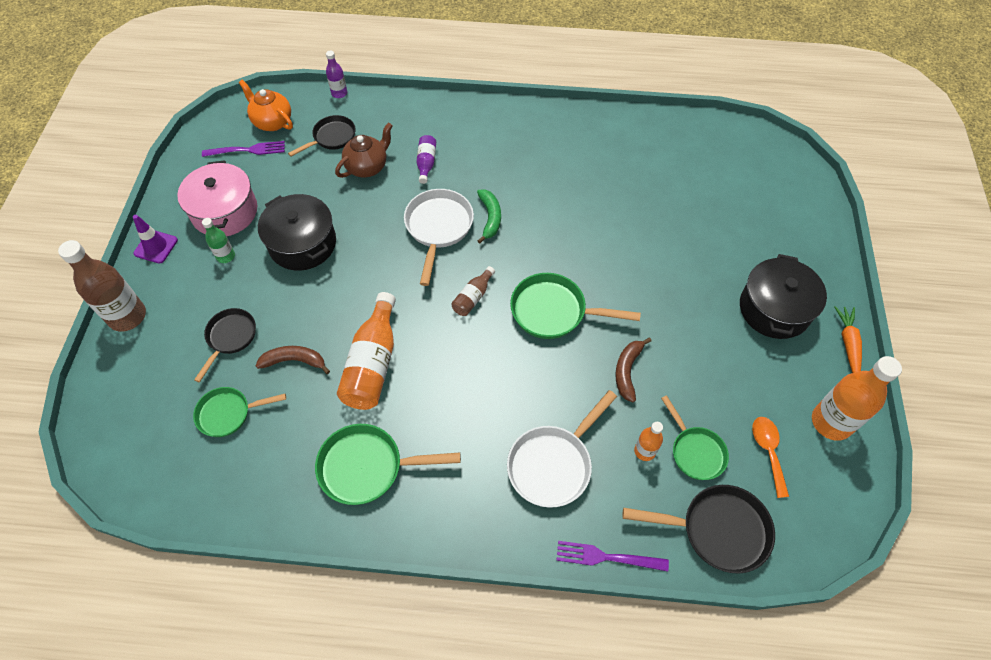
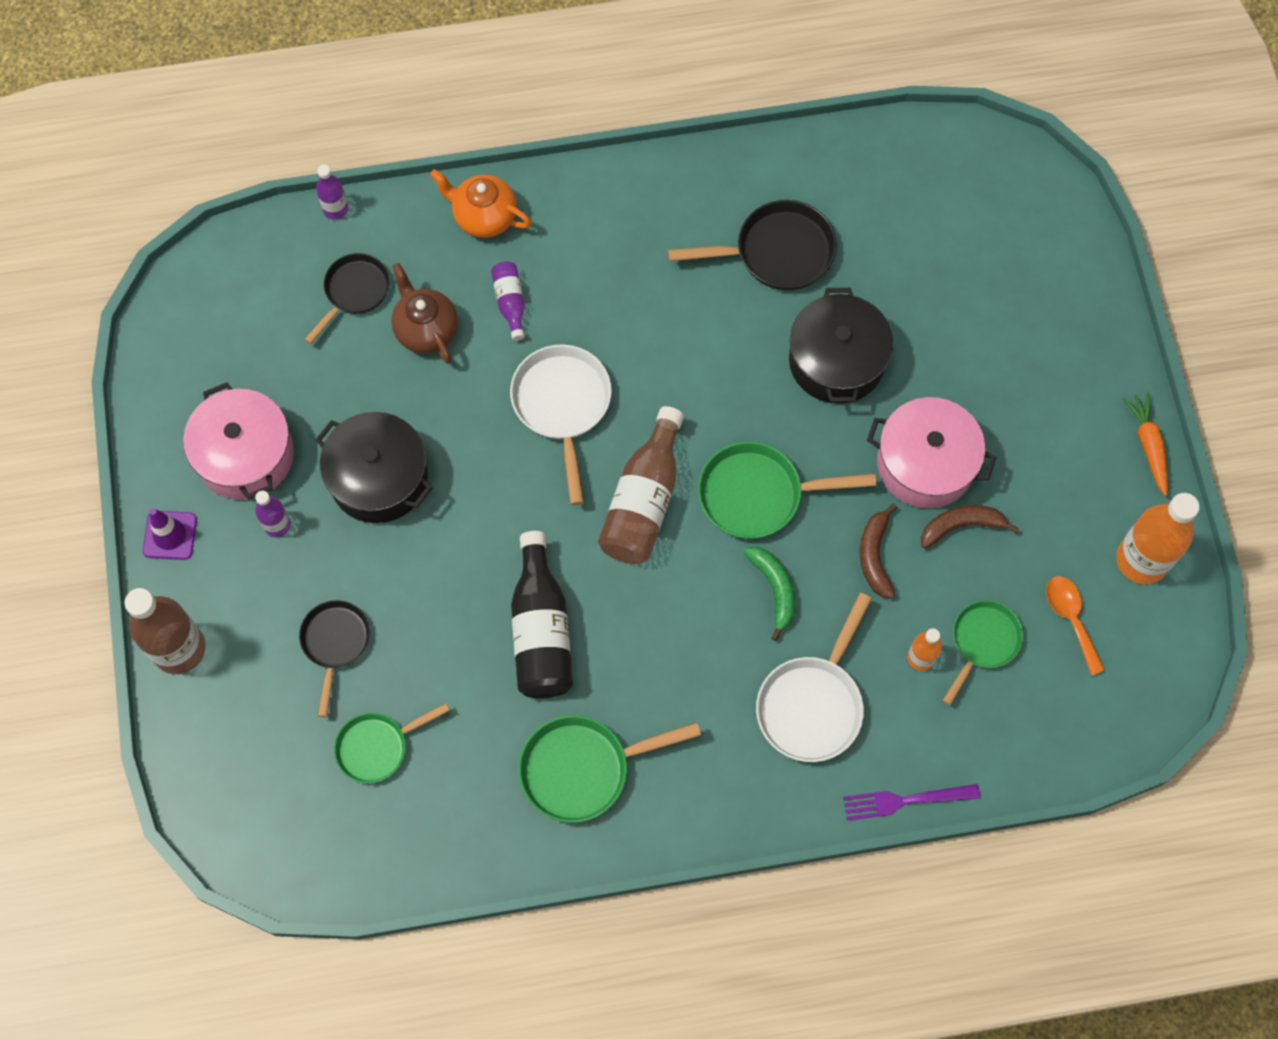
camera: 15 degrees left, 10 degrees up
purple fork [202,141,285,157] -> none
green bottle [202,218,235,263] -> purple bottle [255,491,291,537]
orange teapot [238,80,293,131] -> orange teapot moved to [430,169,531,238]
brown banana [256,346,330,374] -> brown banana moved to [921,505,1019,548]
brown teapot [335,123,393,178] -> brown teapot turned 60 degrees counterclockwise [391,263,458,364]
orange bottle [337,292,396,410] -> black bottle [511,531,573,698]
brown bottle [451,266,495,316] -> brown bottle [598,406,684,564], size x1.95
green banana [477,190,501,244] -> green banana moved to [744,546,795,641]
black pan [623,485,775,573] -> black pan moved to [668,200,837,290]
green pan [661,395,729,480] -> green pan turned 105 degrees counterclockwise [943,600,1024,705]
black pot [740,254,827,339] -> black pot moved to [789,288,893,404]
none -> pink pot [867,397,996,508]

